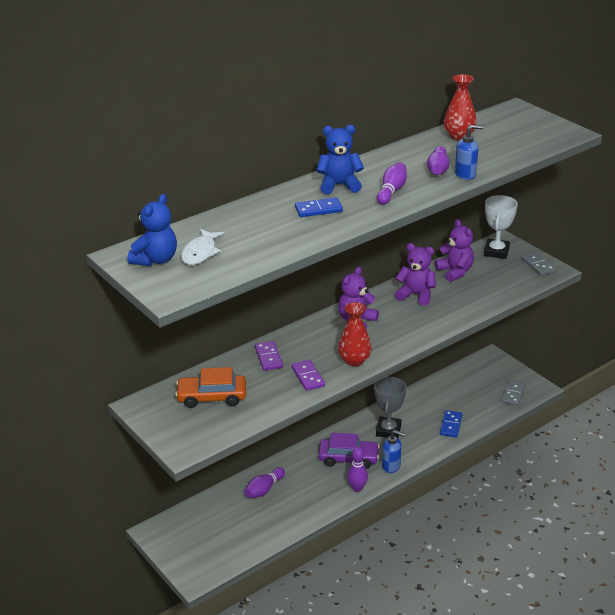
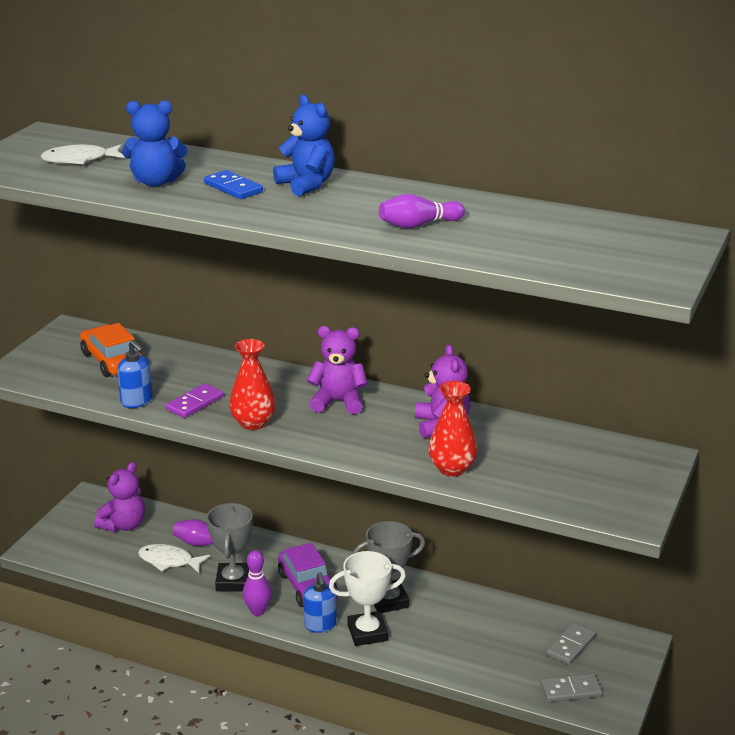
camera: 60 degrees right, 5 degrees down
blue teddy bear [128,194,177,266] -> blue teddy bear moved to [122,100,188,187]
purple domino [255,341,283,371] -> none
purple bowling pin [377,162,407,204] -> none
purple teddy bear [435,219,474,282] -> purple teddy bear moved to [94,462,145,532]
blue domino [440,410,462,438] -> none
red vase [444,74,477,141] -> red vase moved to [428,381,478,477]
blue soap dispenser [455,125,483,180] -> blue soap dispenser moved to [117,340,153,408]
white trophy [484,195,518,259] -> white trophy moved to [329,551,406,646]
grey domino [521,252,556,276] -> grey domino moved to [546,622,596,665]
none -> white fish [138,544,210,573]
none -> grey trophy [207,503,253,592]

